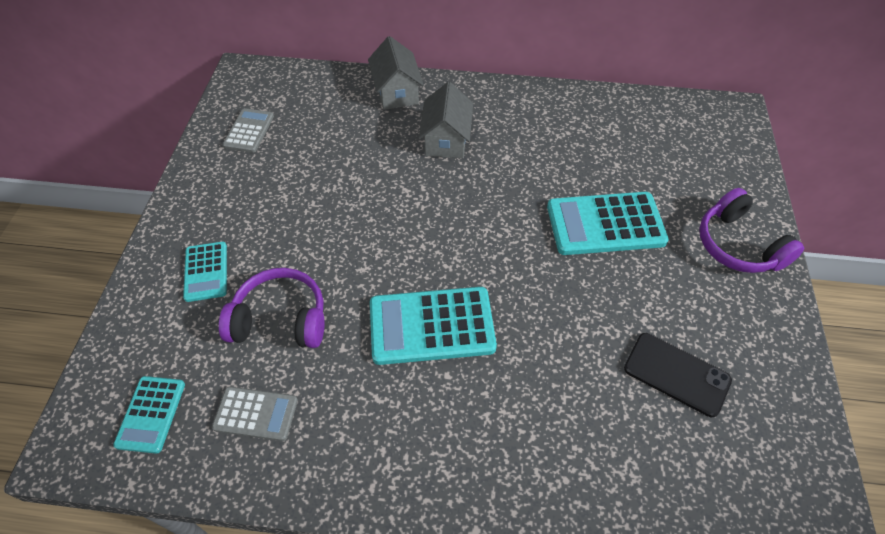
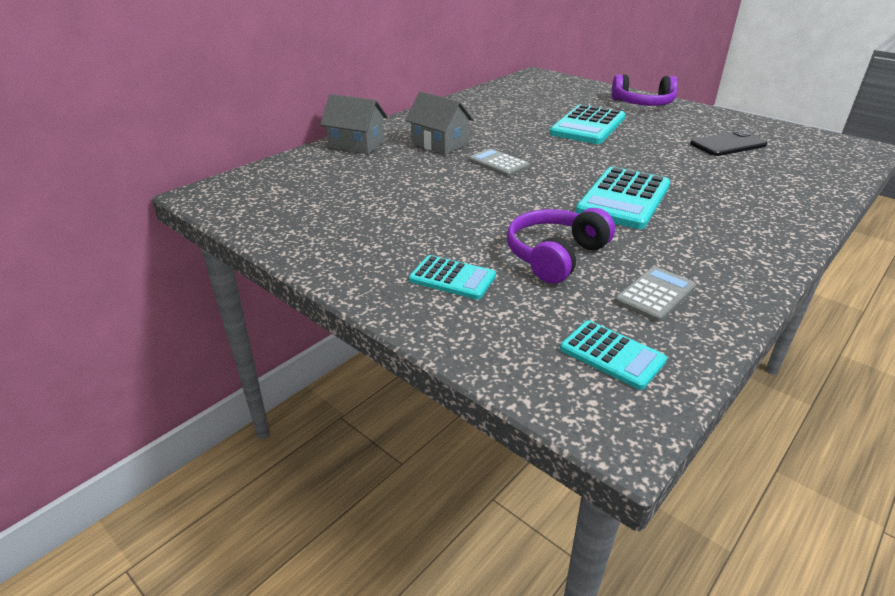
camera: 55 degrees left, 20 degrees down
grey calculator [223,108,274,153] -> grey calculator moved to [468,148,530,177]

